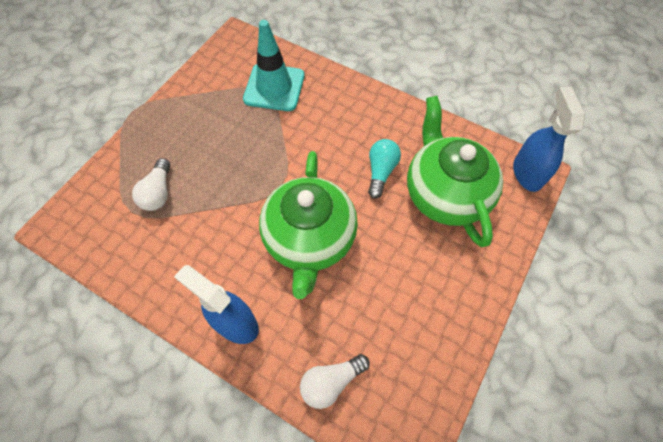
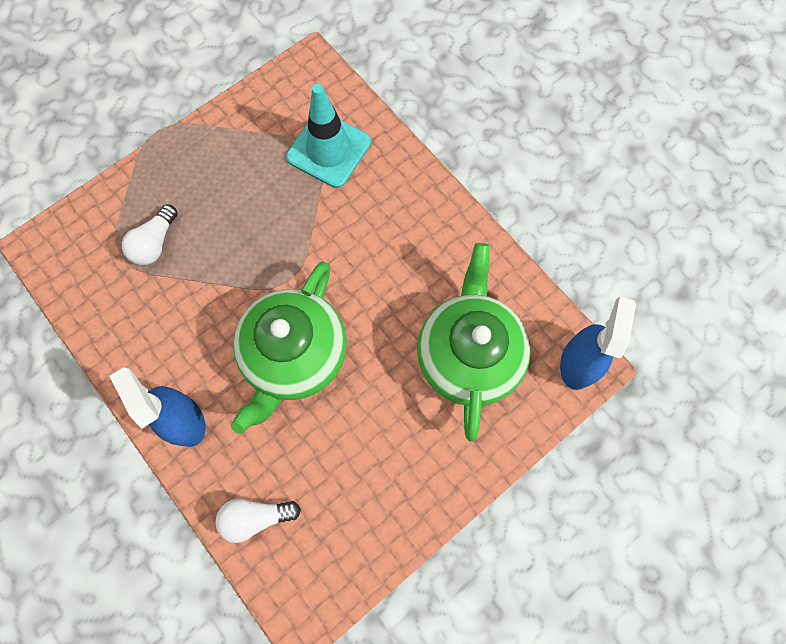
camera: 20 degrees right, 10 degrees up
turquoise light bulb [368,139,401,199] -> none

